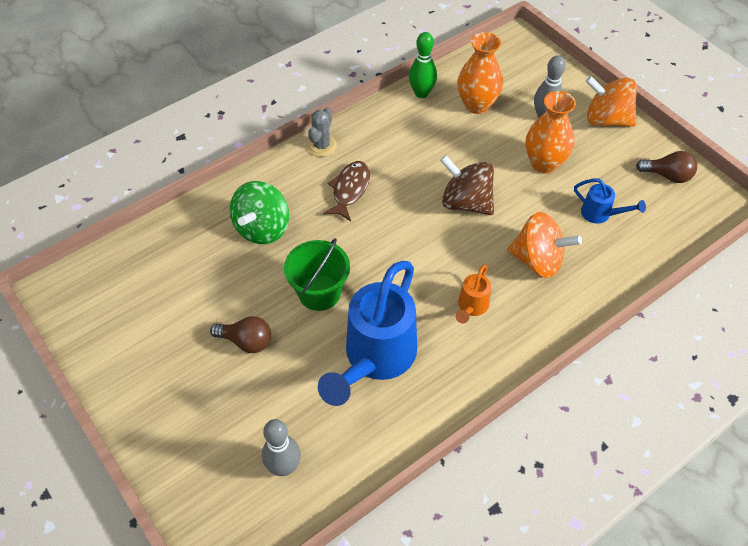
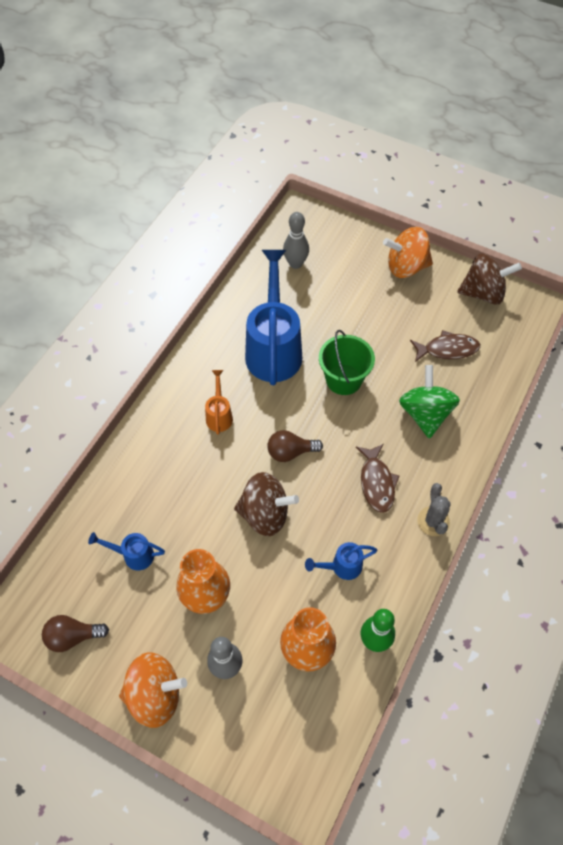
camera: 155 degrees right, 5 degrees up
brown light bulb [210,316,271,353] -> brown light bulb moved to [267,430,323,462]
orange spinning top [507,212,582,278] -> orange spinning top moved to [383,227,433,278]
none -> blue watering can [305,542,377,580]
none -> brown fish [410,330,480,362]
none -> brown spinning top [457,253,522,305]

